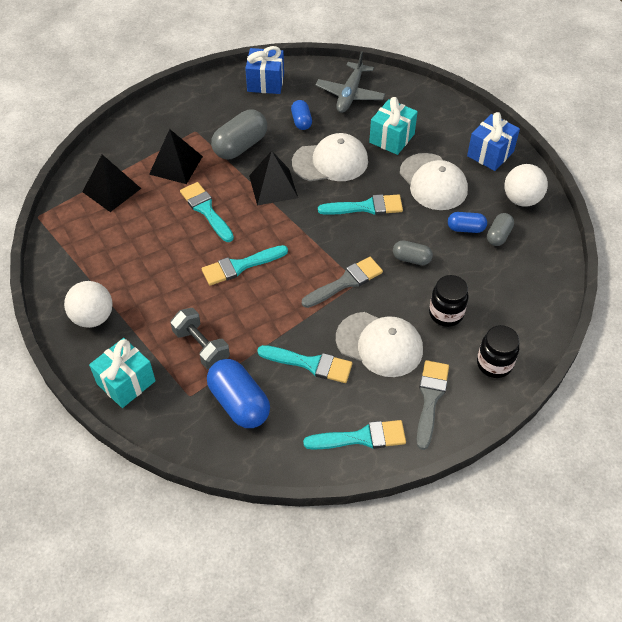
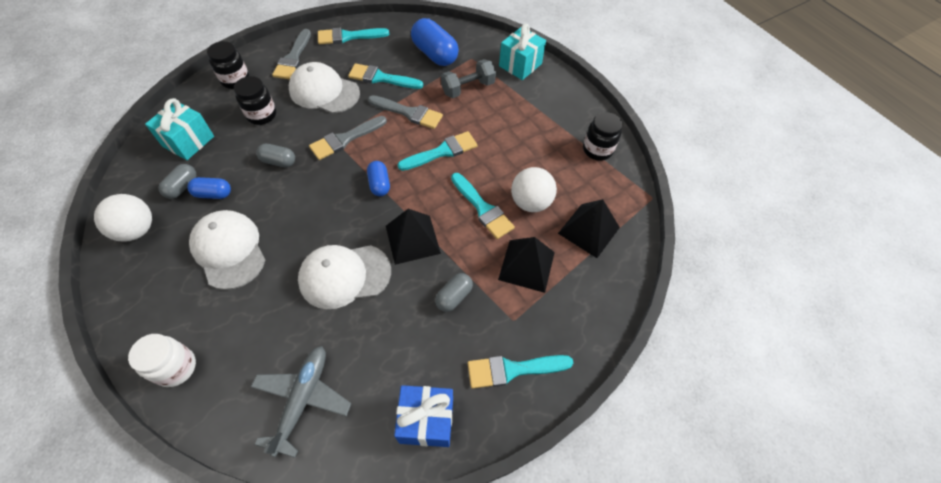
camera: 175 degrees right, 5 degrees up
white ball [64,281,113,328] -> white ball moved to [511,167,557,212]
grey dumbbell [170,308,230,369] -> grey dumbbell turned 75 degrees counterclockwise [441,59,496,98]
grey capsule [211,109,267,160] -> grey capsule [435,273,473,312], size x0.56
blue capsule [291,100,312,130] -> blue capsule moved to [367,161,390,196]
turquoise brush [318,194,403,215] -> turquoise brush moved to [468,355,573,389]
turquoise gift [369,97,418,155] -> turquoise gift moved to [145,98,214,160]
blue gift [467,112,520,171] -> none
none -> white jar [128,334,196,387]
none -> grey brush [368,95,443,129]
none -> black jar [583,112,622,161]

